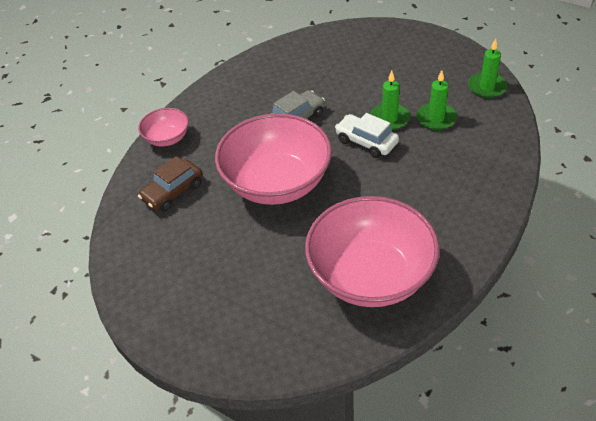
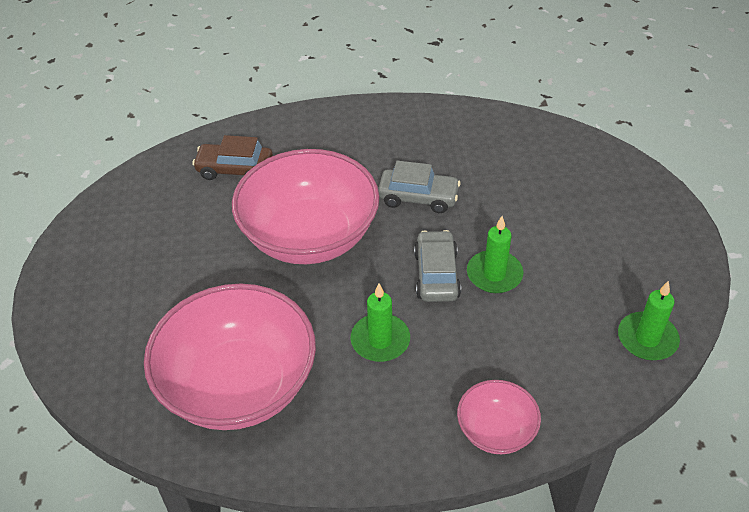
camera: 50 degrees right, 0 degrees up
pink bowl [138,108,189,147] -> pink bowl moved to [457,380,541,454]
white car [335,113,399,158] -> grey car [414,230,461,302]
green candle [416,70,457,130] -> green candle moved to [351,284,410,362]

